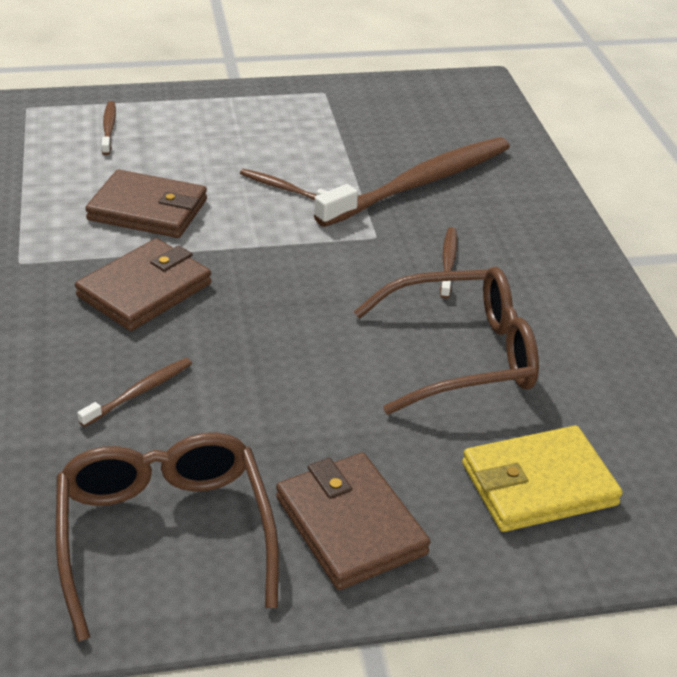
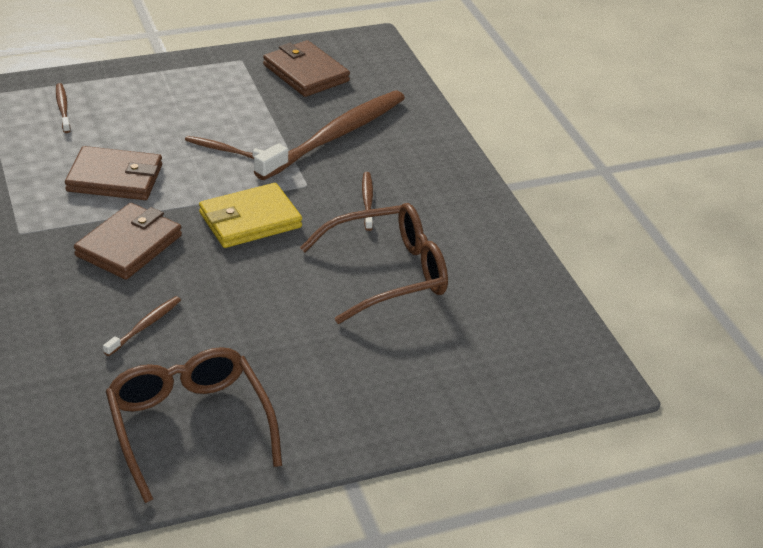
camera: 10 degrees left, 0 degrees up
brown wallet [276,453,430,590] -> brown wallet moved to [263,40,350,97]
yellow wallet [462,425,623,532] -> yellow wallet moved to [199,183,302,248]

